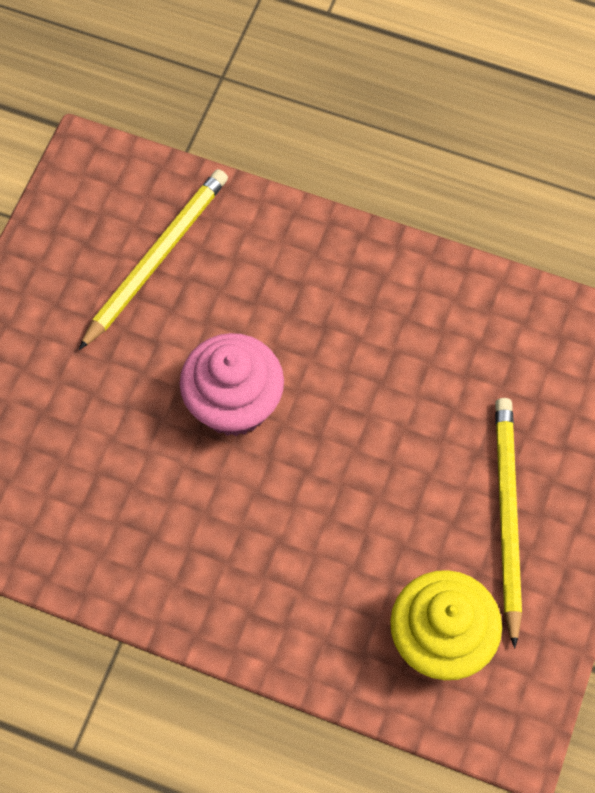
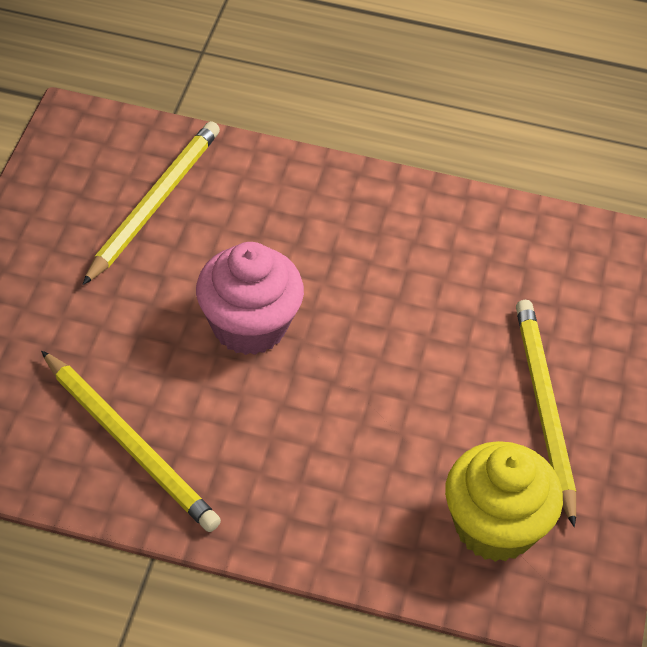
camera: 10 degrees left, 15 degrees down
none -> yellow pencil [41,350,221,532]

